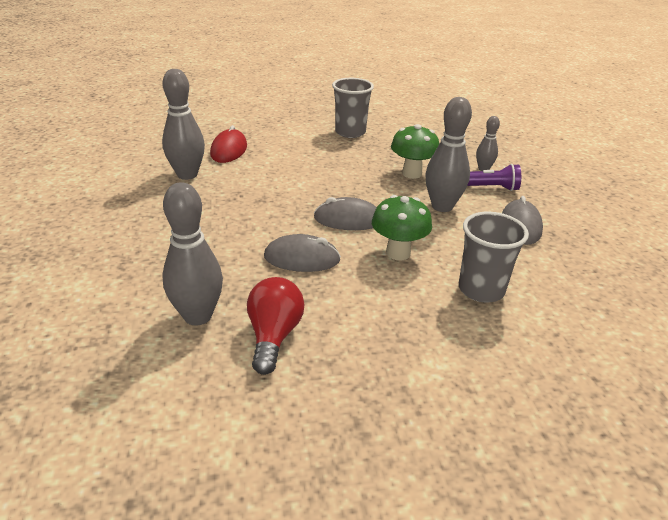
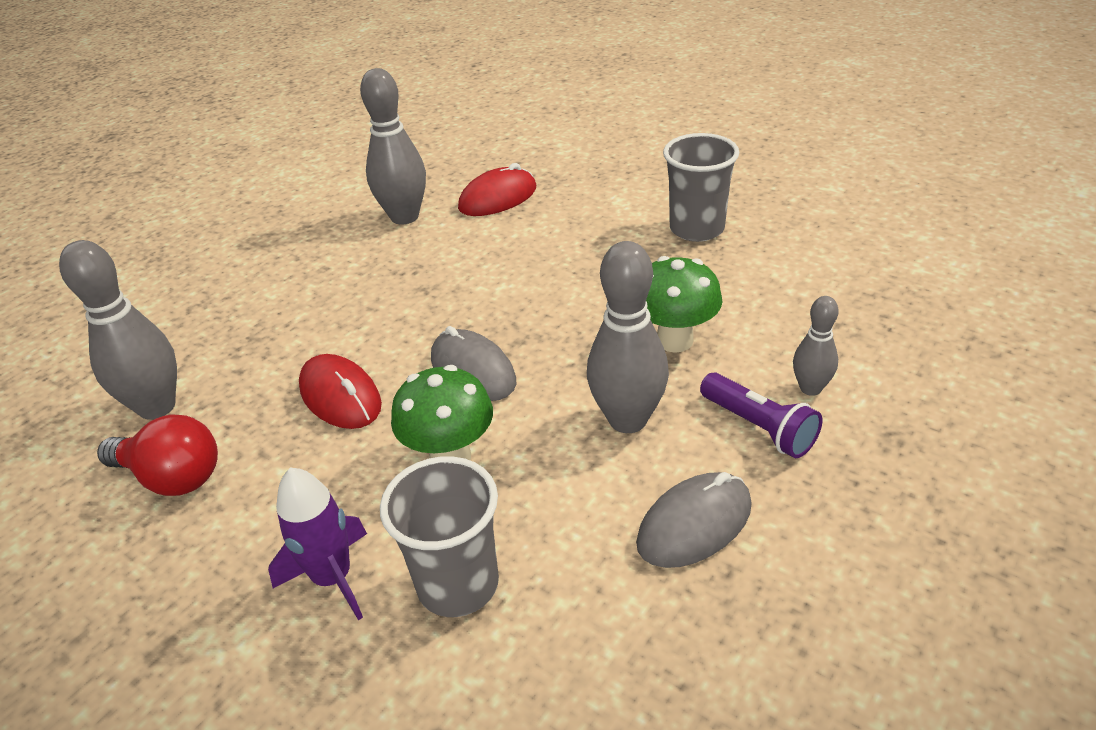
camera: 50 degrees right, 5 degrees up
red light bulb [247,277,304,375] -> red light bulb turned 60 degrees clockwise [97,414,218,496]
grey mouse [264,234,341,272] -> red mouse [299,354,382,429]
none -> purple rocket [268,468,367,620]

